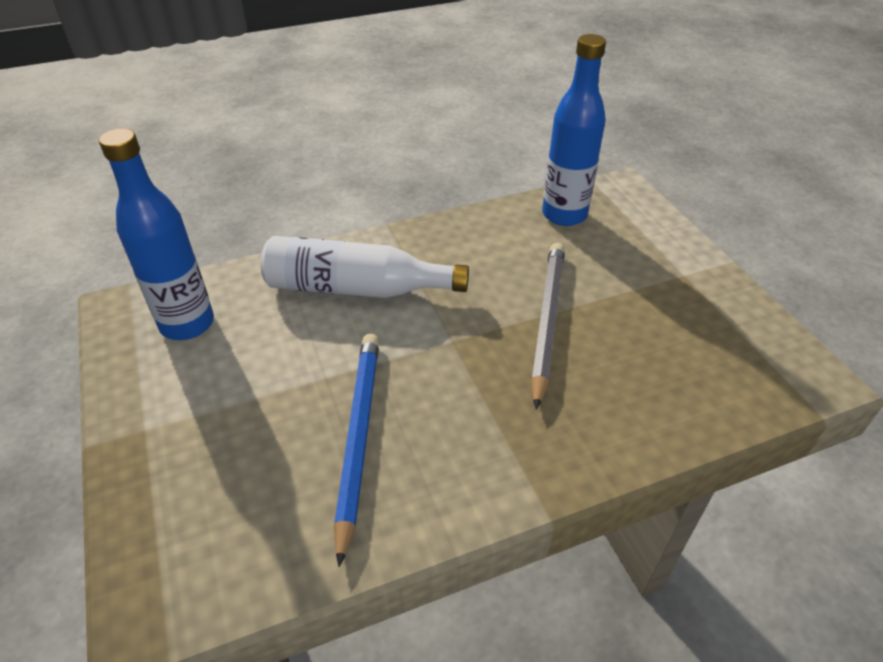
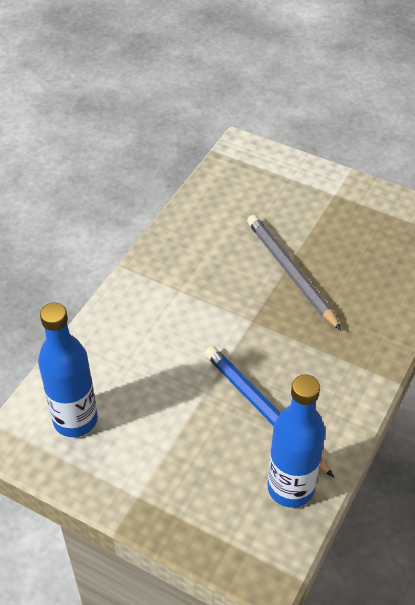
camera: 40 degrees left, 5 degrees up
white bottle [261,236,469,298] -> none
blue bottle [542,34,606,226] -> blue bottle moved to [268,374,326,508]

